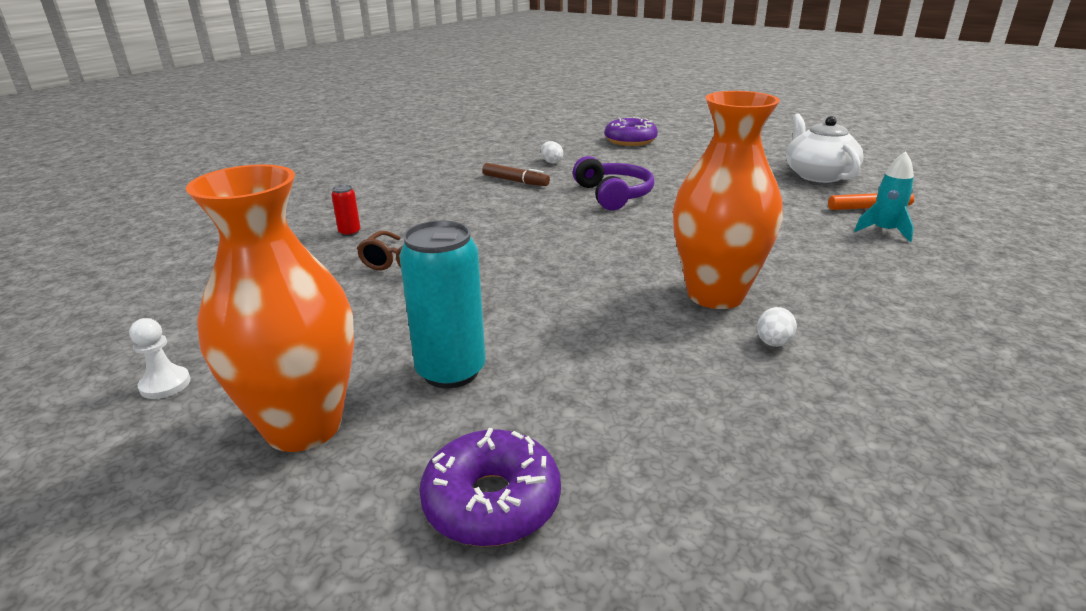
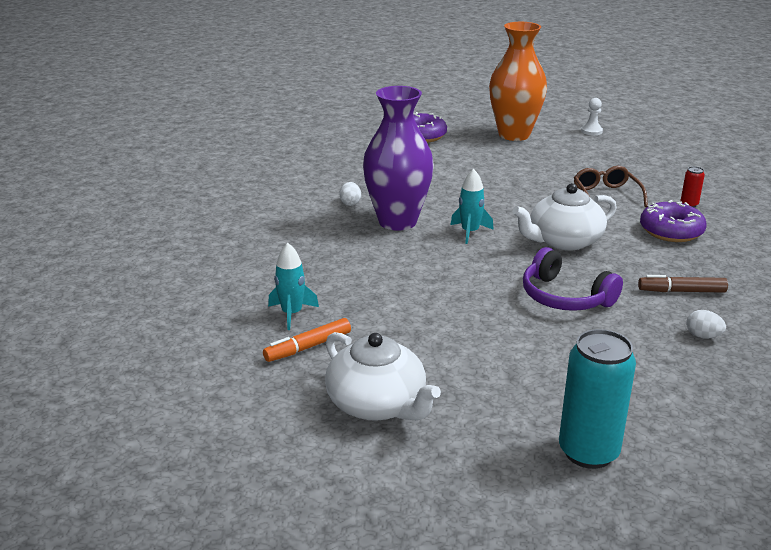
camera: 150 degrees right, 0 degrees up
turquoise can [399,221,486,389] -> turquoise can moved to [559,329,636,469]
purple donut [605,117,658,146] -> purple donut moved to [640,200,707,242]
orange vase [673,91,783,309] -> purple vase [363,86,434,231]
none -> turquoise rocket [450,169,494,244]
none -> white teapot [512,183,617,251]

